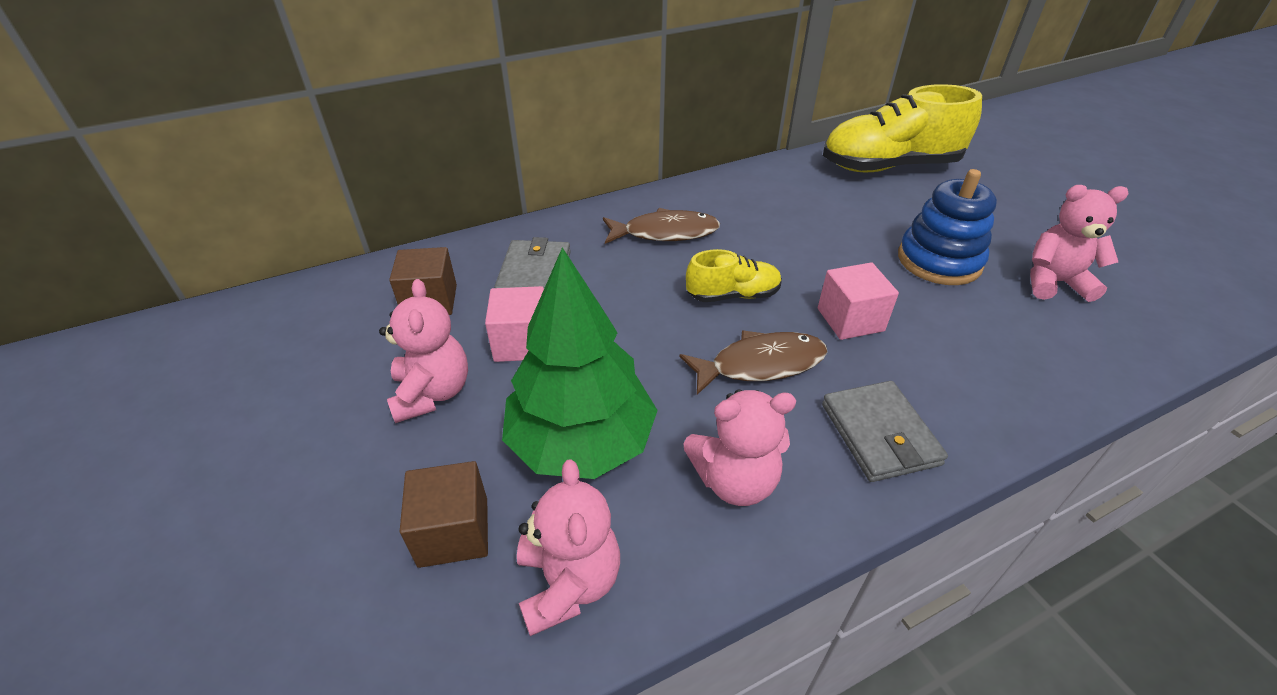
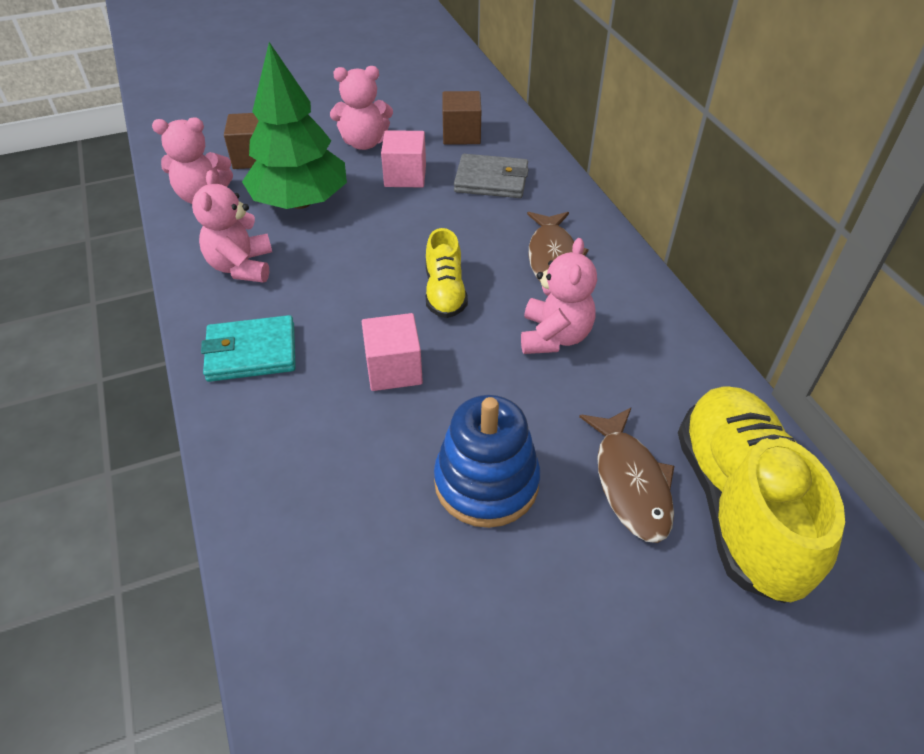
camera: 95 degrees right, 5 degrees up
brown fish [680,330,828,395] -> brown fish moved to [579,407,674,543]
grey wallet [822,381,948,482] -> turquoise wallet [201,315,296,382]
pink teddy bear [1030,185,1129,302] -> pink teddy bear moved to [521,238,597,354]

